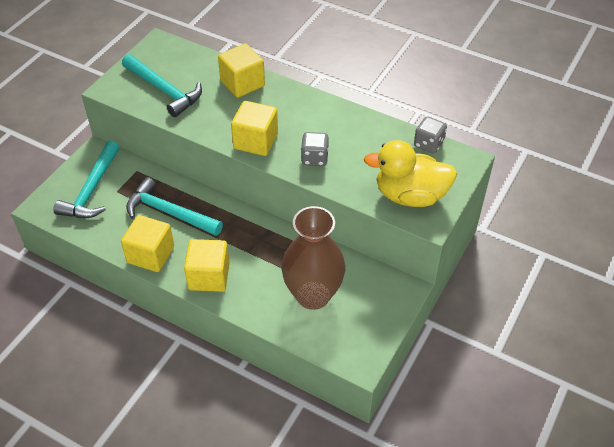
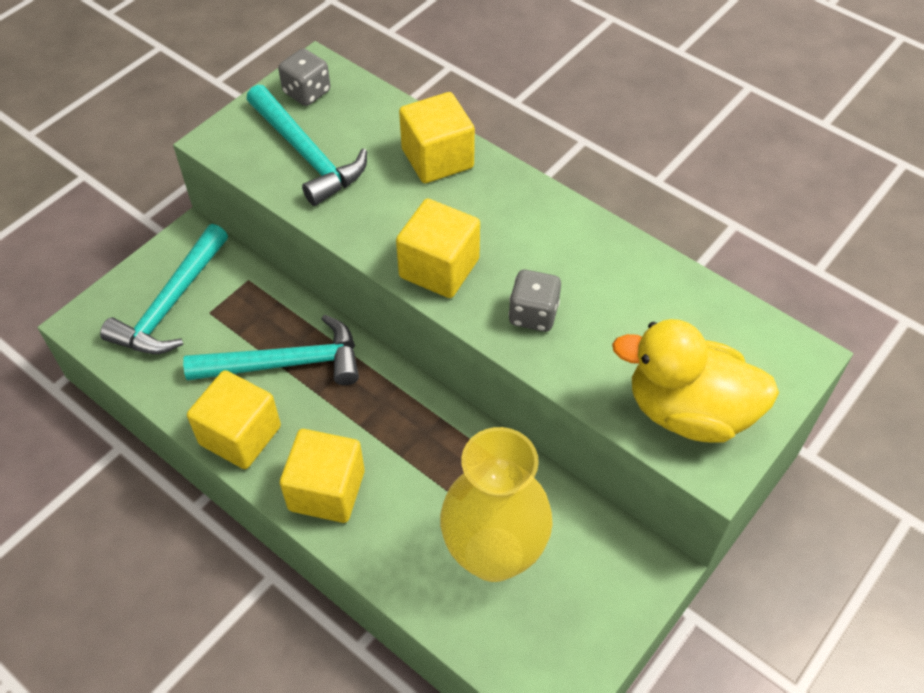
camera: 10 degrees right, 5 degrees up
turquoise hammer [126,177,223,236] -> turquoise hammer turned 135 degrees clockwise [183,314,359,385]
brown vase [281,206,345,310] -> yellow vase [440,427,553,582]
grey dice [414,116,447,154] -> grey dice moved to [278,49,330,106]

